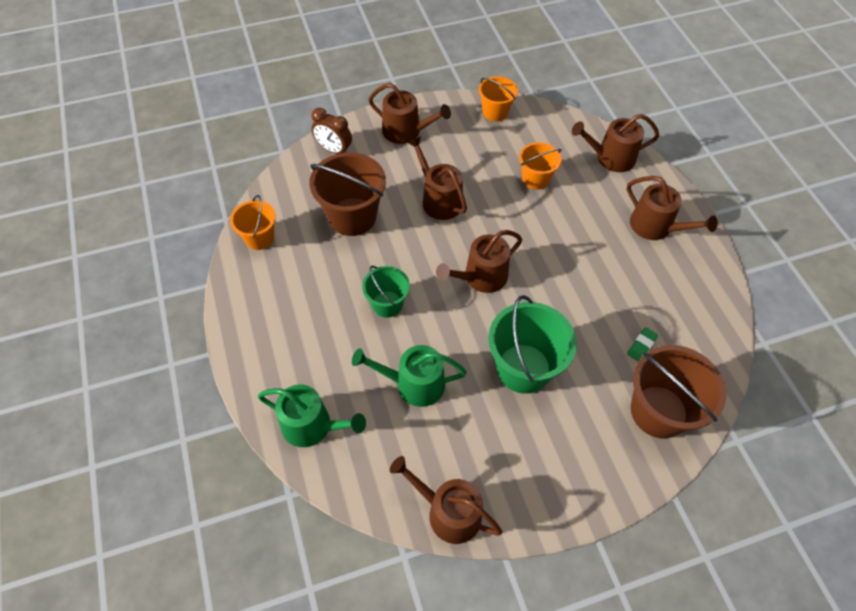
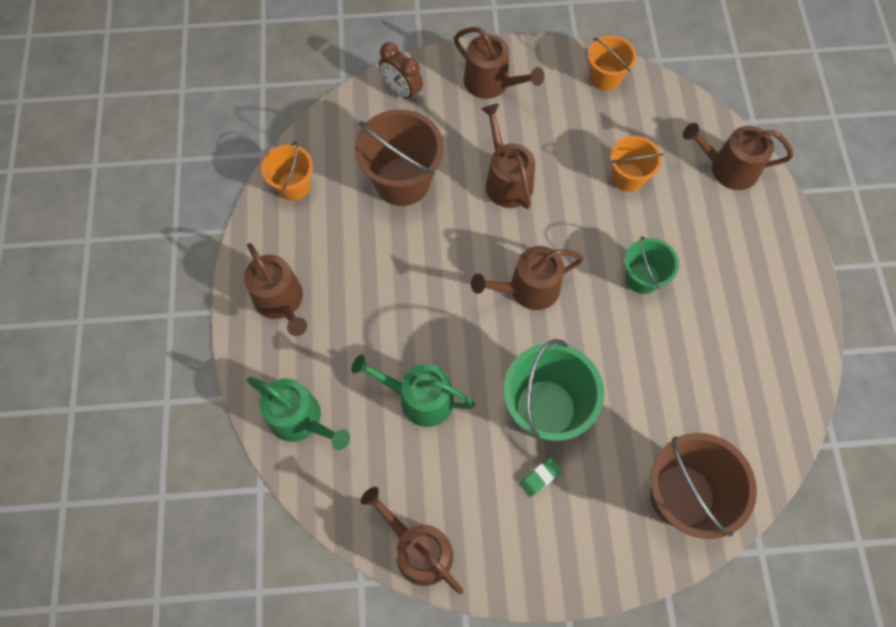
camera: 15 degrees right, 10 degrees up
green bucket [362,266,410,318] -> green bucket moved to [625,236,679,294]
brown watering can [627,176,718,240] -> brown watering can moved to [244,243,307,336]
green eraser [627,327,658,361] -> green eraser moved to [520,457,563,497]

